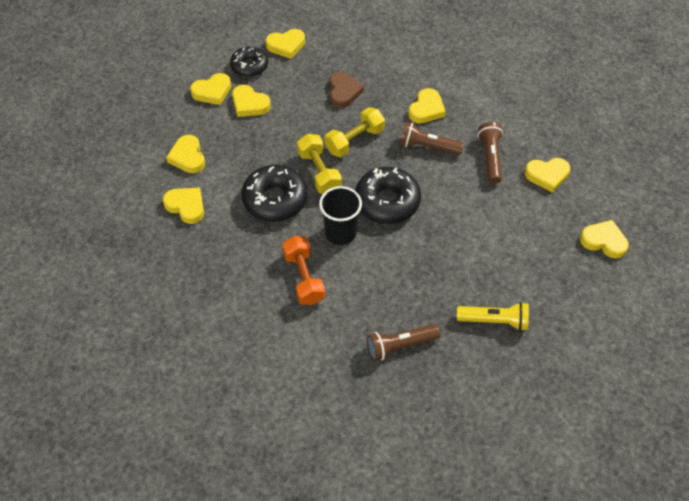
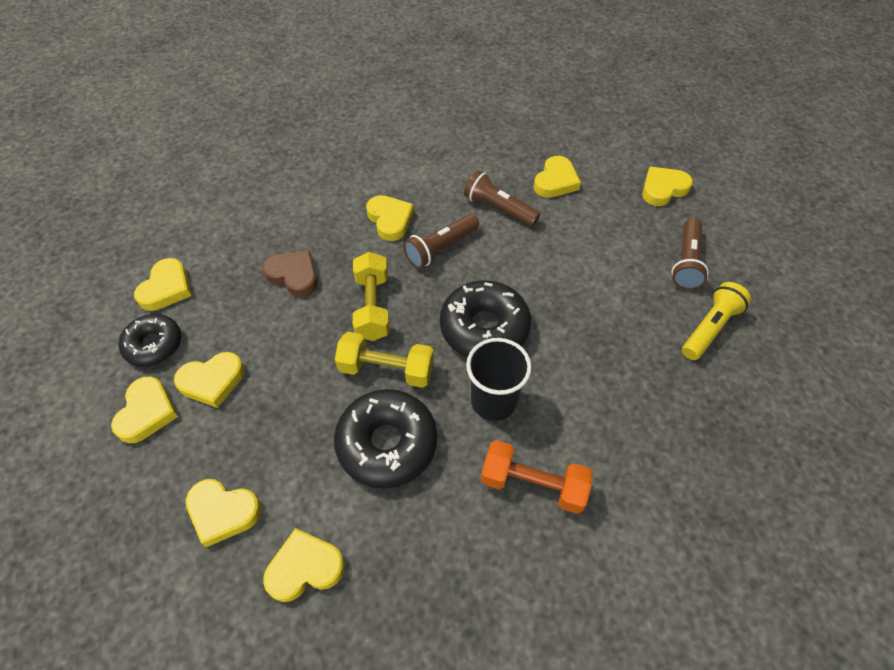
camera: 55 degrees left, 0 degrees up
brown flashlight [367,324,440,361] -> brown flashlight moved to [672,218,709,290]

